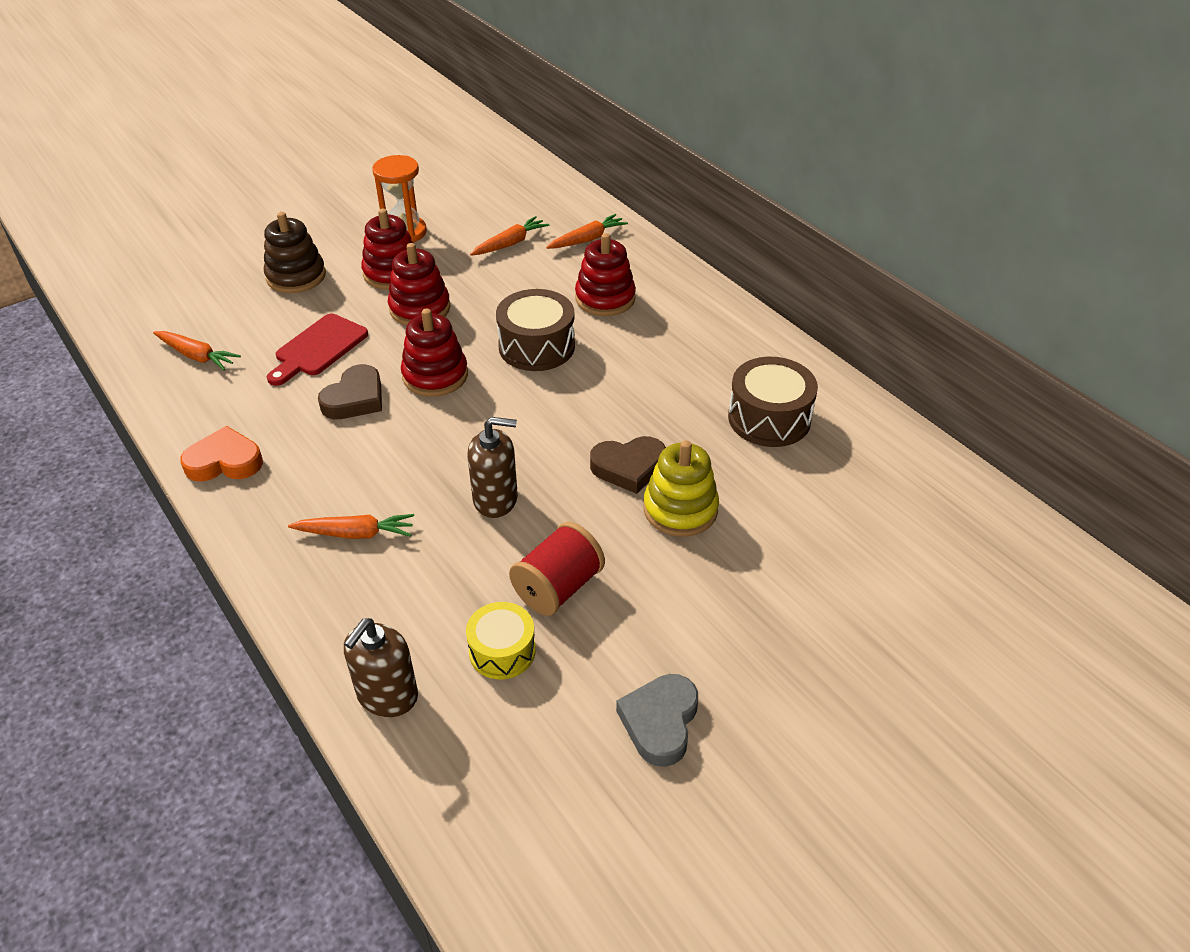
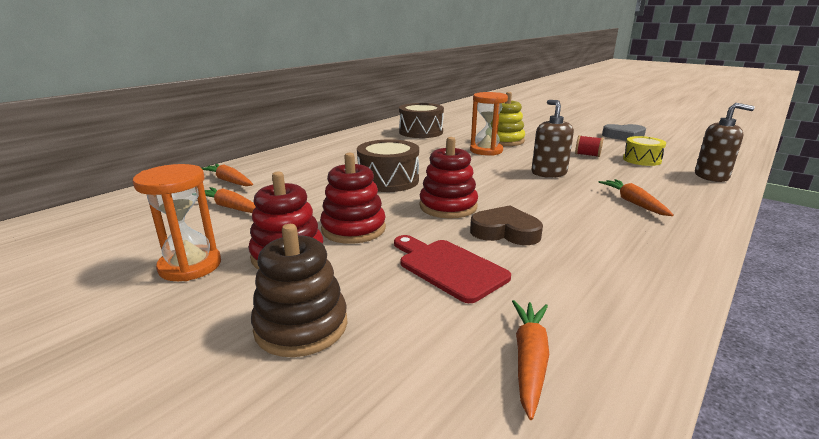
camera: 105 degrees left, 20 degrees down
orange heart [180,426,263,482] -> none
red cutting board [267,314,368,386] -> red cutting board turned 150 degrees counterclockwise [394,235,511,303]
red spool [509,522,605,616] -> red spool [575,135,603,157], size x0.58
red stacking toy [575,233,636,316] -> none
brown heart [590,436,666,494] -> orange hourglass [470,92,508,156]

